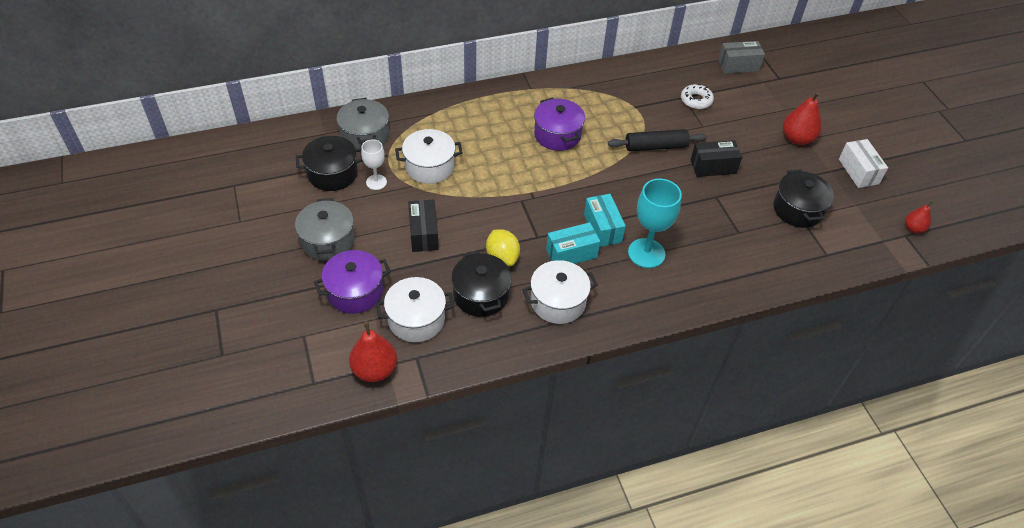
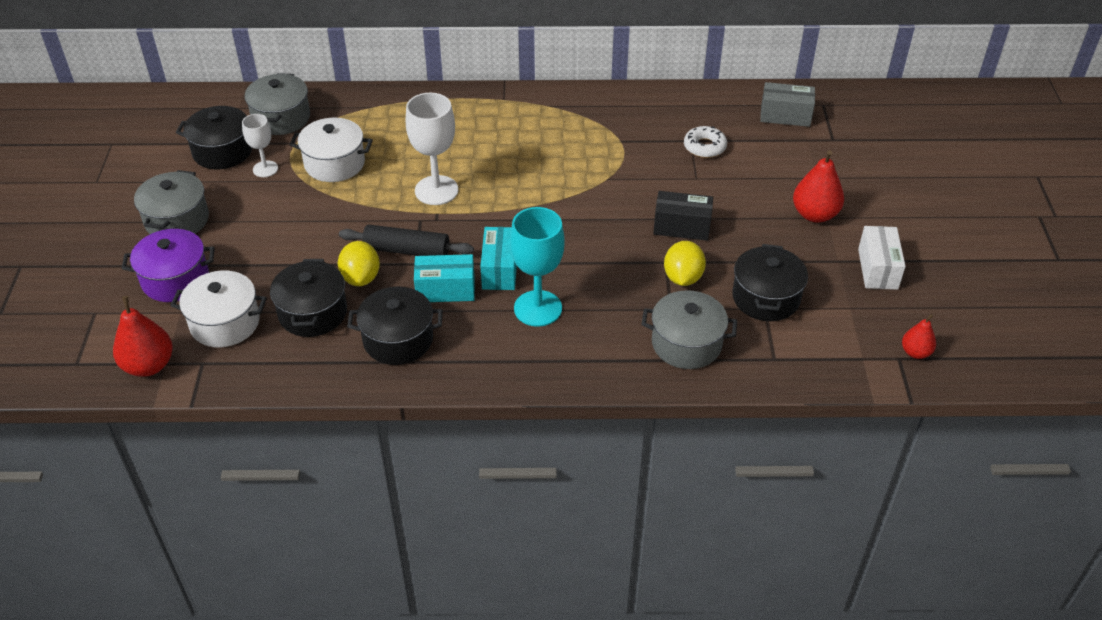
camera: 20 degrees right, 5 degrees down
black box [408,199,439,252] -> none
white pot [522,260,598,324] -> black pot [347,287,443,365]
purple pot [534,97,585,151] -> none
black rolling pin [608,129,707,151] -> black rolling pin moved to [339,225,474,256]
none -> white goblet [406,93,458,205]
none -> grey pot [641,290,737,369]
none -> yellow lemon [664,241,706,286]

